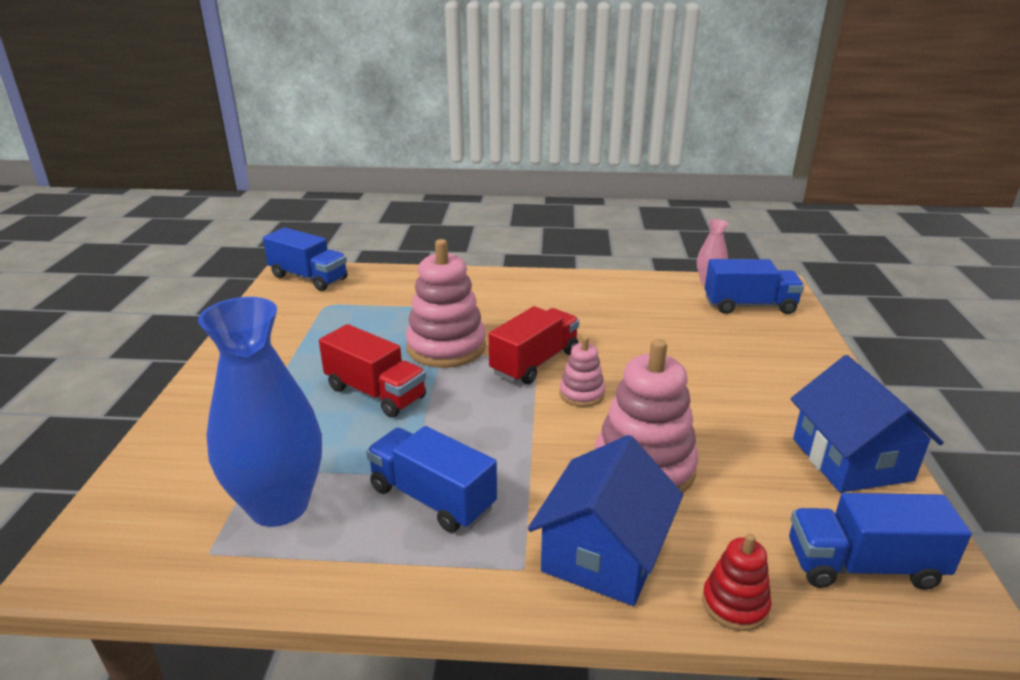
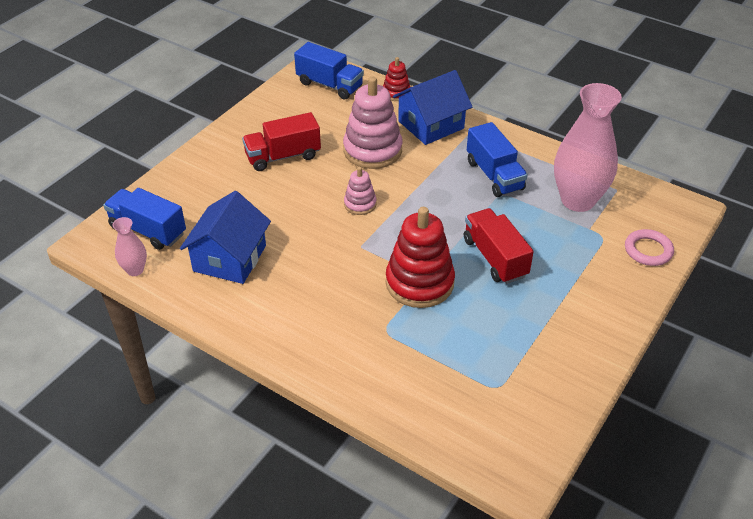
camera: 150 degrees left, 15 degrees up
blue vase [198,297,322,527] -> pink vase [554,83,622,212]
blue truck [263,228,348,291] -> none
pink stacking toy [406,239,486,368] -> red stacking toy [386,207,455,308]
red truck [489,306,579,384] -> red truck moved to [242,112,321,171]
blue house [791,355,944,493] -> blue house moved to [180,191,271,284]
none -> pink ring [625,229,674,266]

